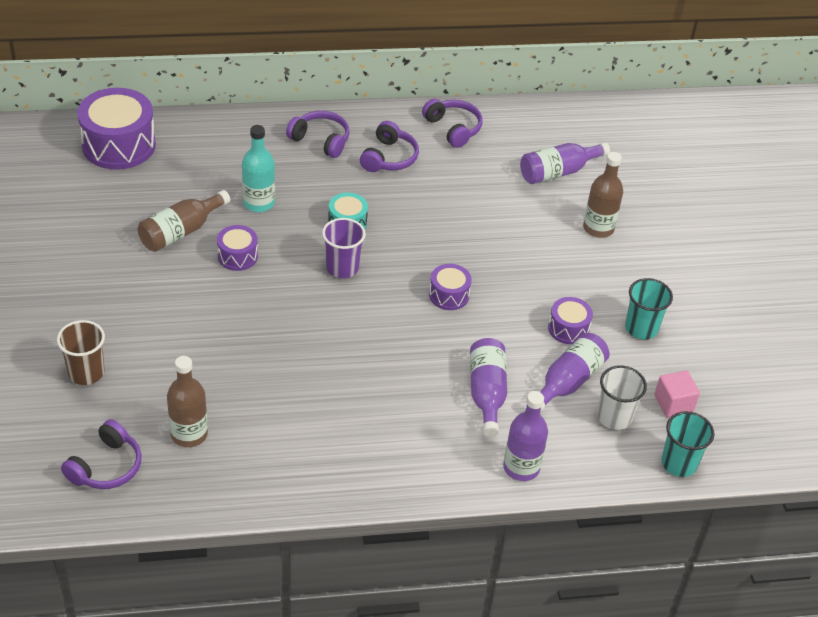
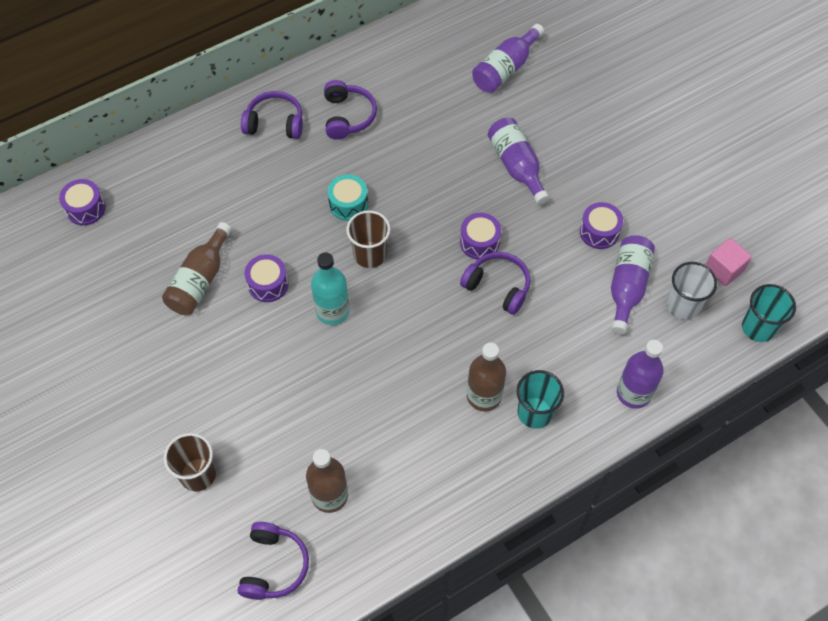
camera: 20 degrees left, 15 degrees up
purple drum [77,88,156,170] -> purple drum [59,179,106,225], size x0.52
turquoise bottle [242,125,275,212] -> turquoise bottle moved to [311,252,350,325]
purple cup [322,218,366,278] -> brown cup [346,210,390,268]
purple headphones [422,99,483,148] -> purple headphones moved to [460,252,531,315]
purple bottle [470,338,507,437] -> purple bottle moved to [488,118,550,205]
brown bottle [583,152,623,238] -> brown bottle moved to [467,343,506,411]
turquoise cup [625,278,673,339] -> turquoise cup moved to [517,370,564,429]

